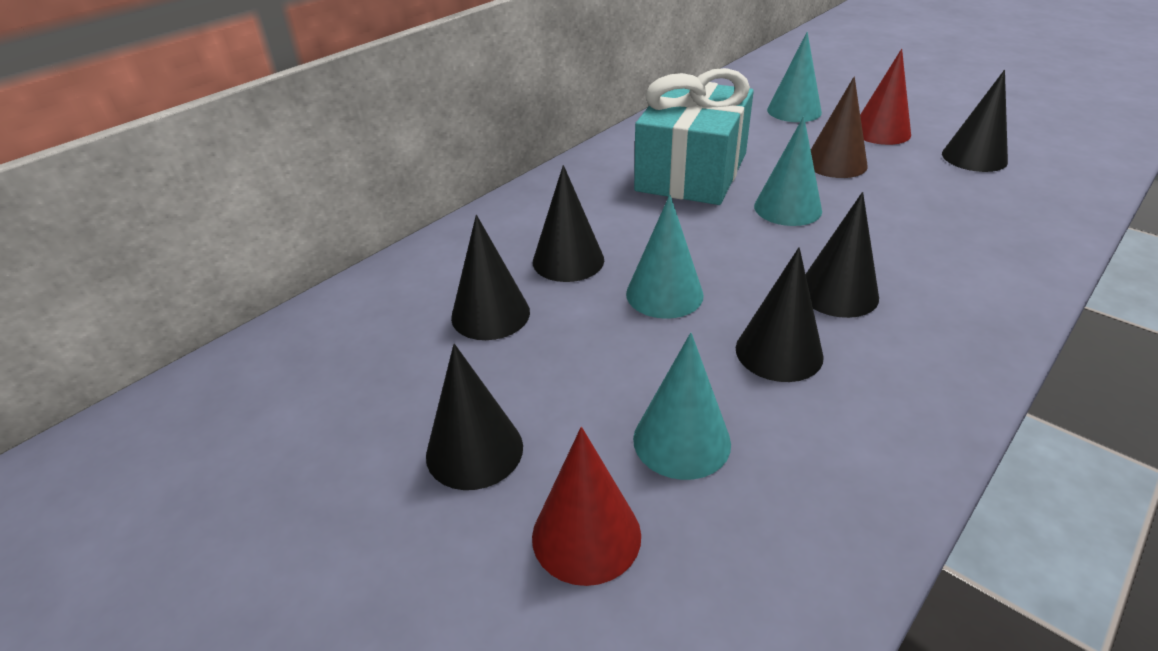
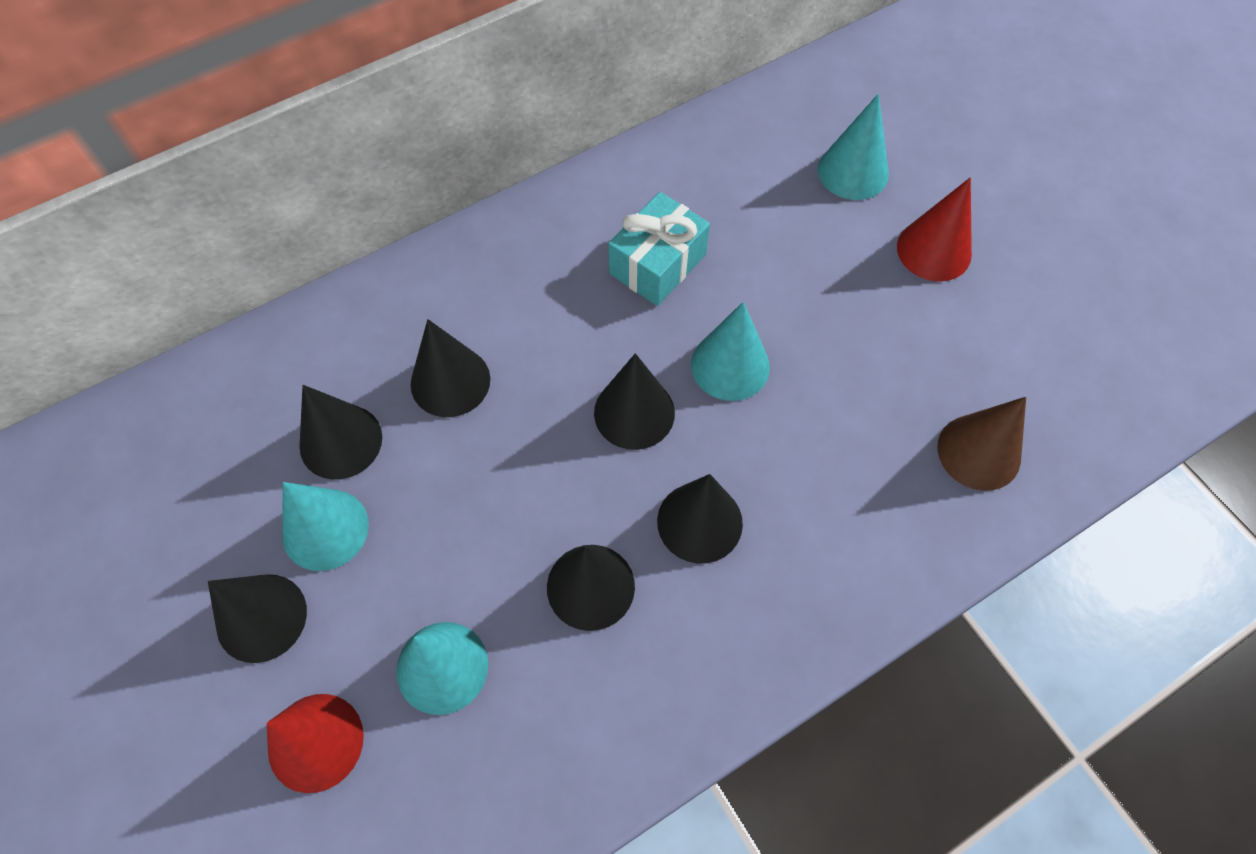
camera: 15 degrees right, 25 degrees up
turquoise cone [626,195,704,319] -> turquoise cone moved to [282,482,369,571]
turquoise gift [634,68,754,205] -> turquoise gift [608,192,710,306], size x0.59
brown cone [811,76,868,178] -> brown cone moved to [937,397,1026,491]
black cone [942,70,1008,172] -> black cone moved to [594,353,675,450]

